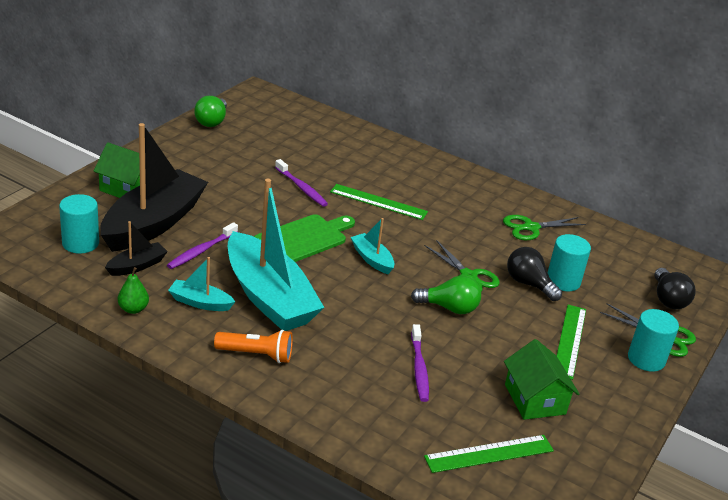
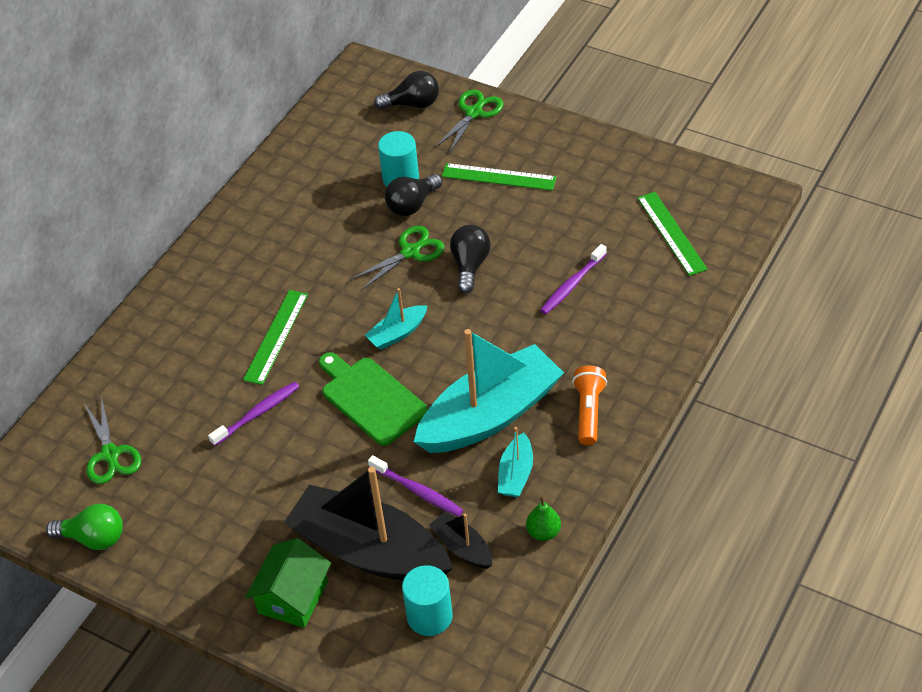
camera: 85 degrees left, 15 degrees up
green light bulb [411,276,481,314] -> black light bulb [450,225,491,294]
purple toothbrush [411,324,429,402] -> purple toothbrush turned 135 degrees clockwise [540,244,607,314]
green scissors [503,215,586,241] -> green scissors moved to [84,397,141,484]
green house [504,339,579,420] -> none
turquoise cylinder [628,309,679,372] -> none

